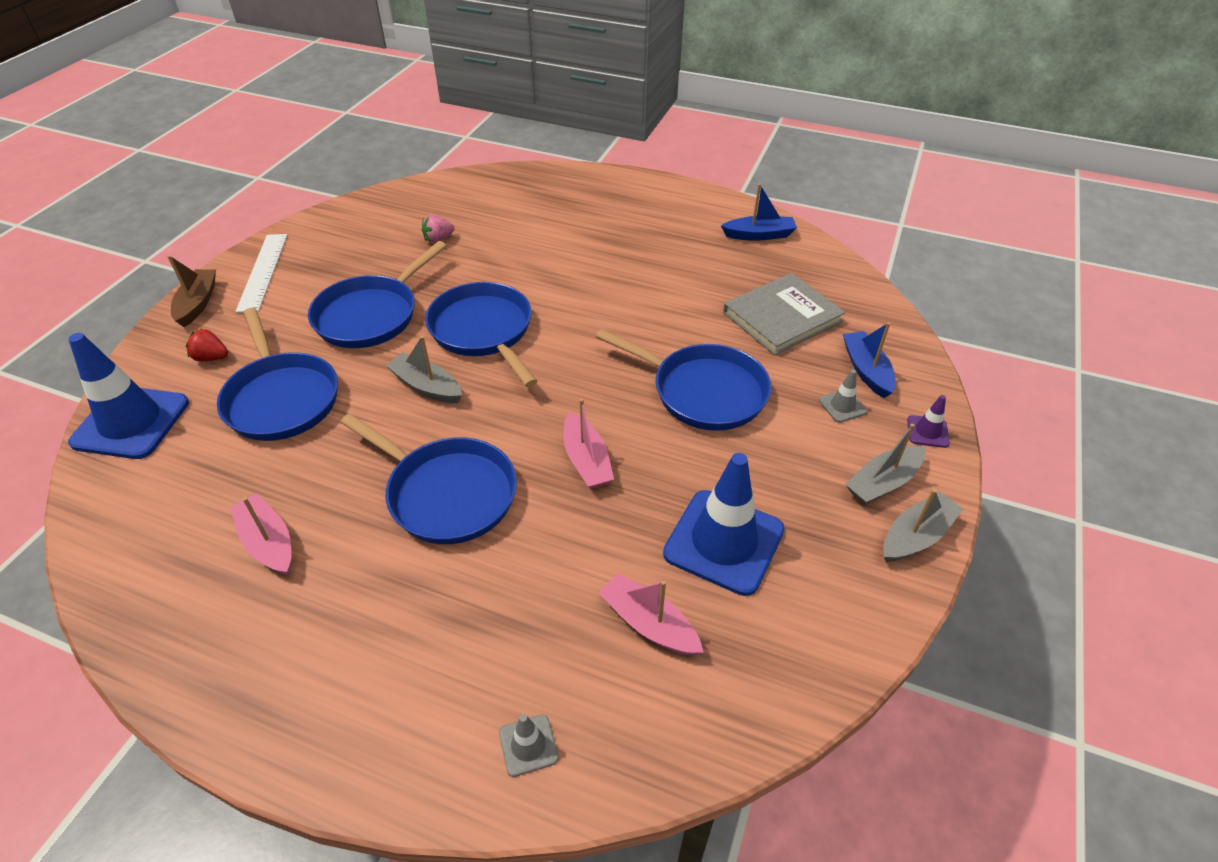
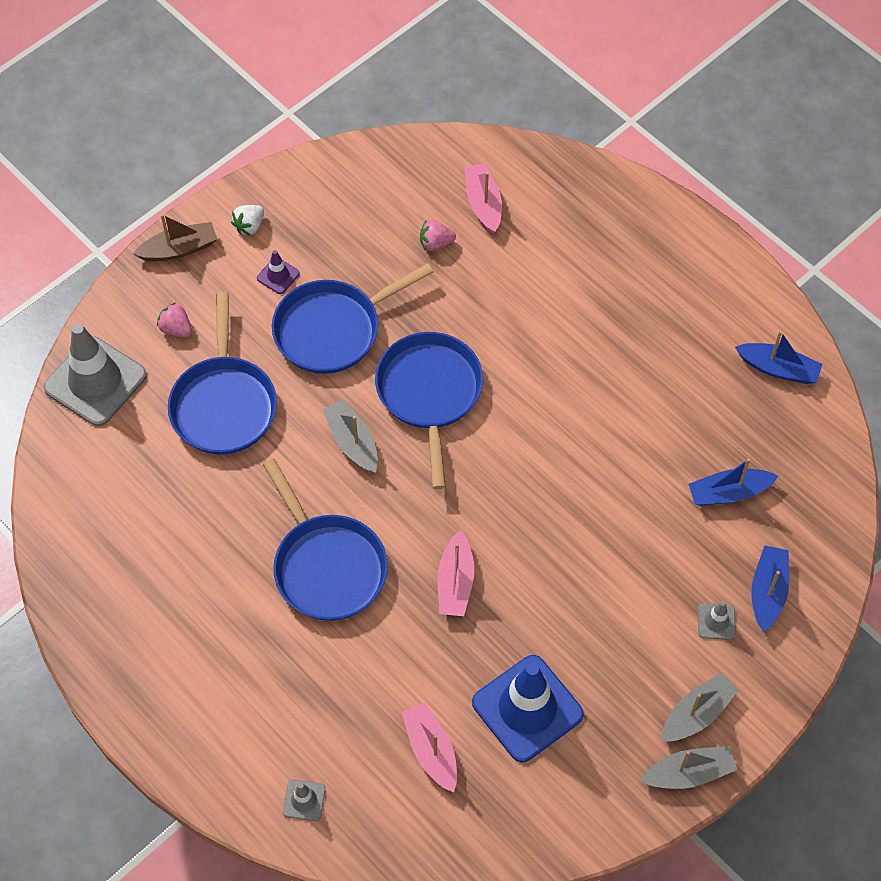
camera: 25 degrees right, 15 degrees up
blue traffic cone [68,333,189,459] -> grey traffic cone [44,324,147,426]
brown boat [167,255,216,327] -> brown boat turned 45 degrees clockwise [133,214,217,261]
red strawberry [186,329,228,361] -> pink strawberry [157,302,192,337]
pink boat [230,493,292,575] -> pink boat moved to [464,163,502,234]
white ruler [235,234,287,313] -> white strawberry [231,205,264,236]
blue pan [595,329,771,431] -> none
grey book [723,273,845,355] -> blue boat [689,458,778,506]
grey boat [845,424,926,505] -> grey boat turned 150 degrees clockwise [661,672,739,742]
purple traffic cone [907,395,950,448] -> purple traffic cone moved to [257,250,300,294]

